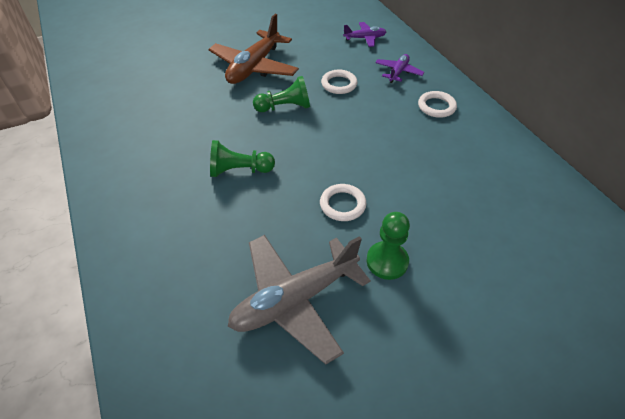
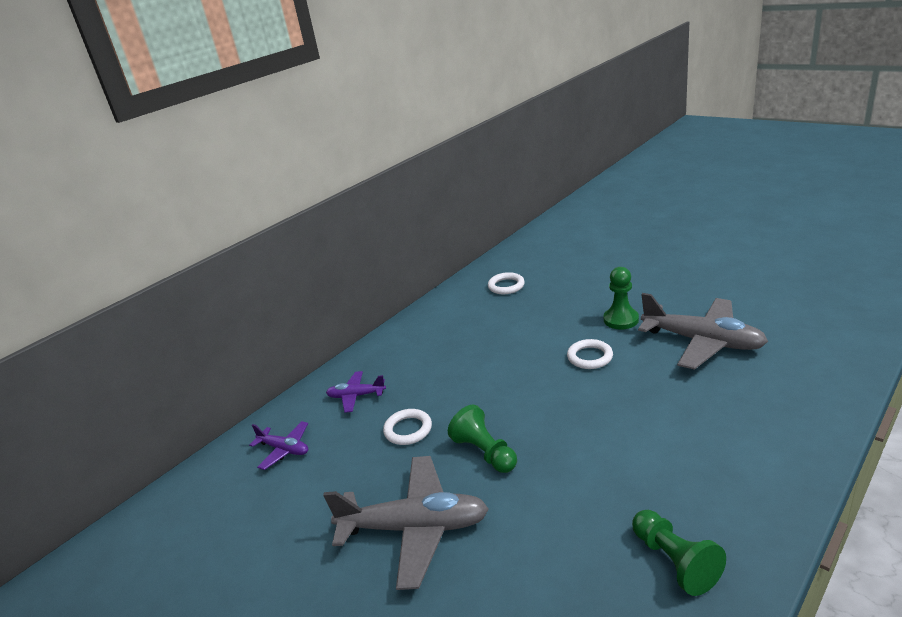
camera: 110 degrees left, 20 degrees down
brown plane [209,14,299,84] -> grey plane [323,456,489,590]
green pawn [210,140,275,177] -> green pawn moved to [632,510,726,596]
purple plane [343,22,386,47] -> purple plane turned 150 degrees clockwise [249,421,308,470]
white ring [418,91,457,118] -> white ring moved to [488,272,525,294]

